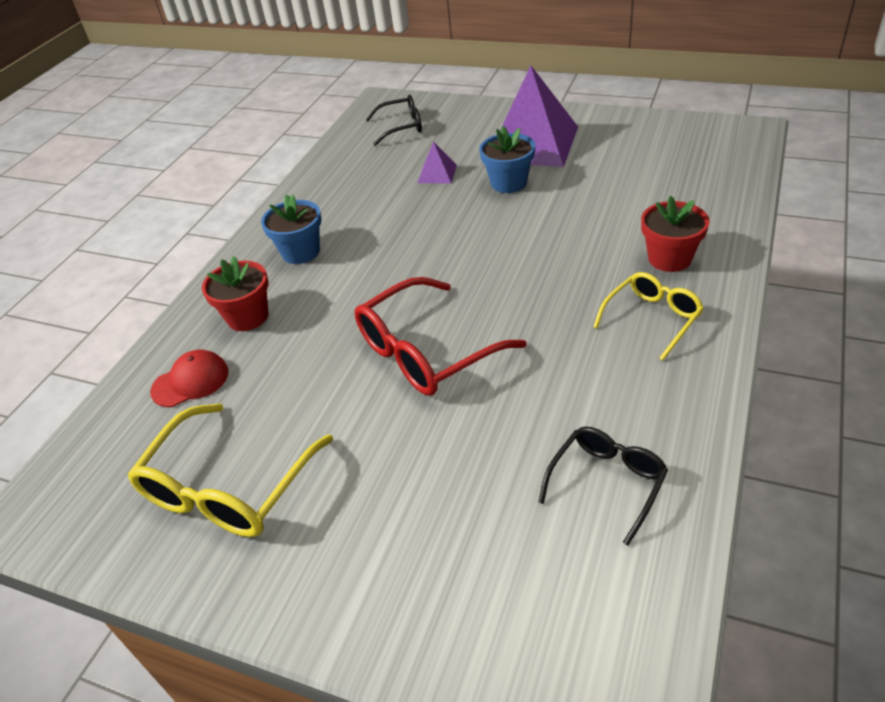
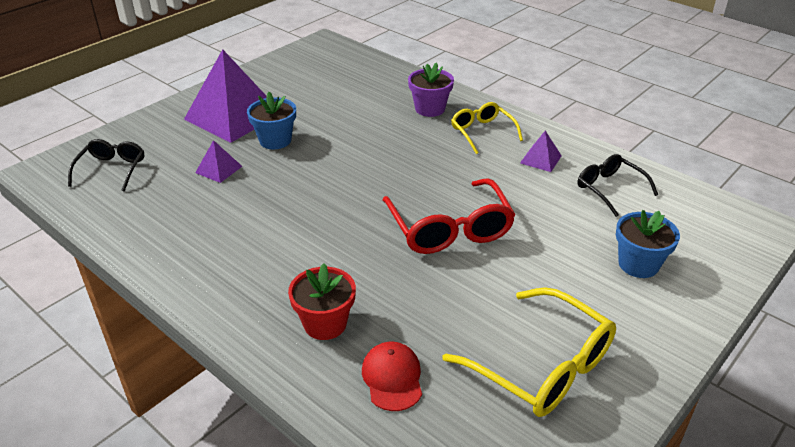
camera: 75 degrees left, 5 degrees down
blue flower pot [261,194,321,264] -> blue flower pot moved to [616,210,680,278]
red flower pot [641,196,710,272] -> purple flower pot [408,62,454,117]
none -> purple pyramid [520,131,562,172]

